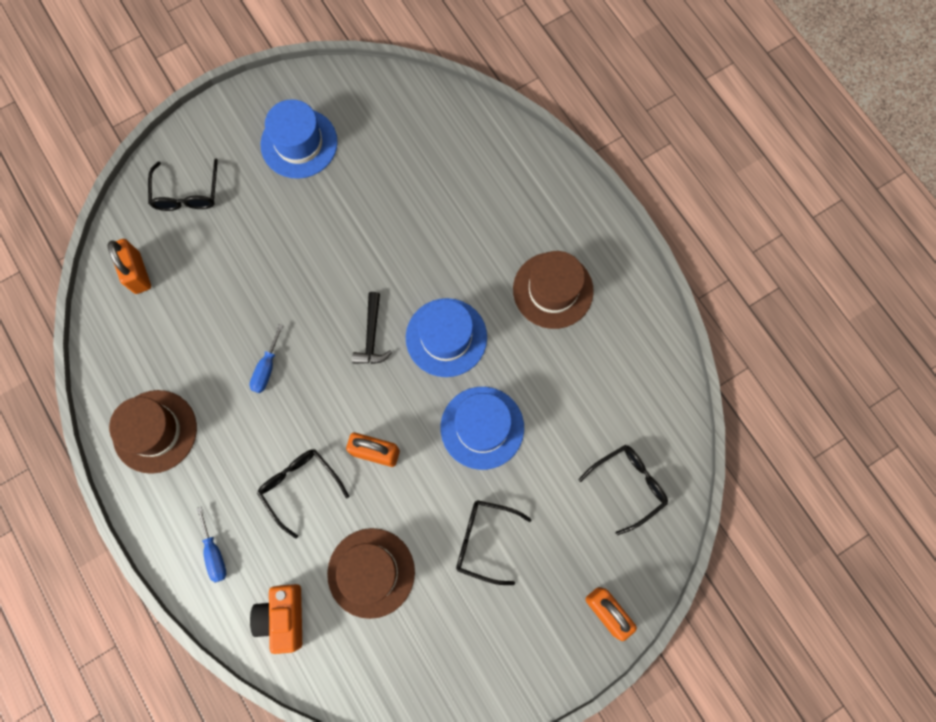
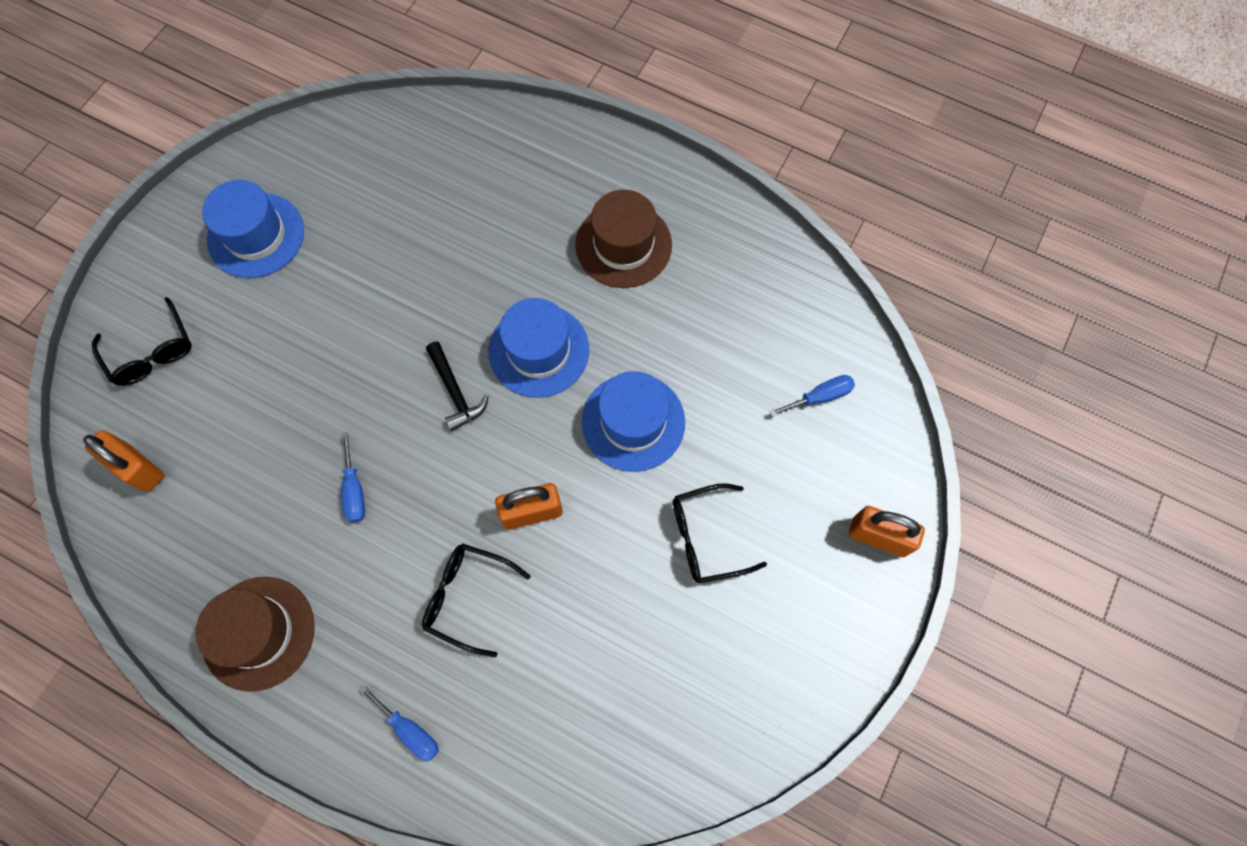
camera: 30 degrees left, 5 degrees down
orange camera [250,584,302,654] -> none
brown hat [327,528,415,619] -> none
black glasses [578,445,668,535] -> blue screwdriver [769,375,855,417]

